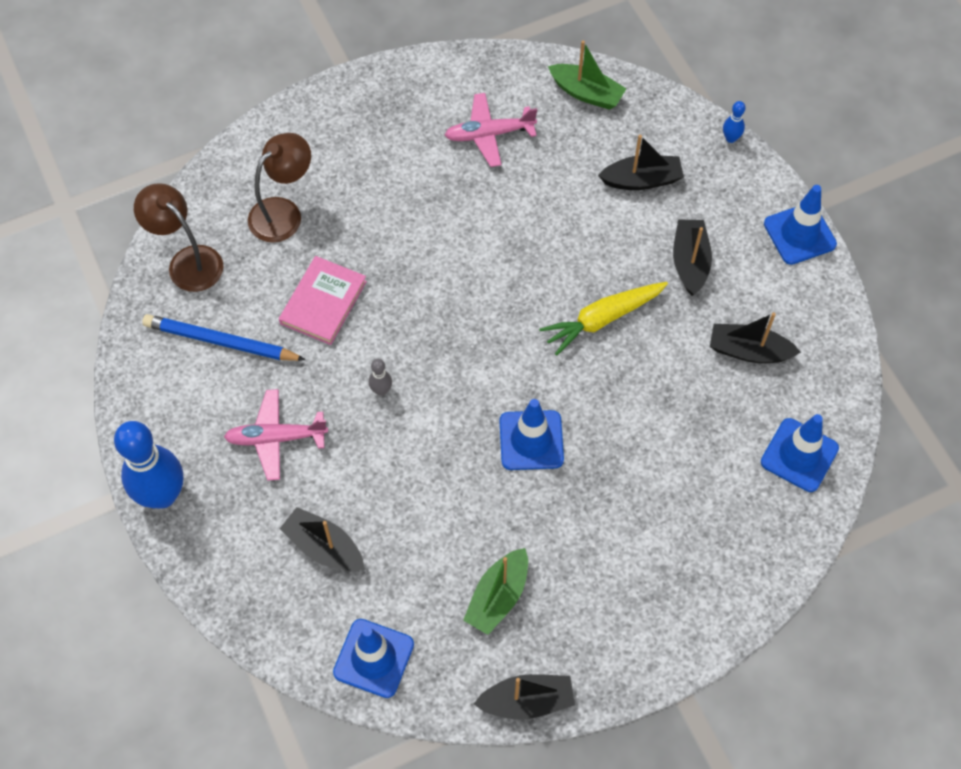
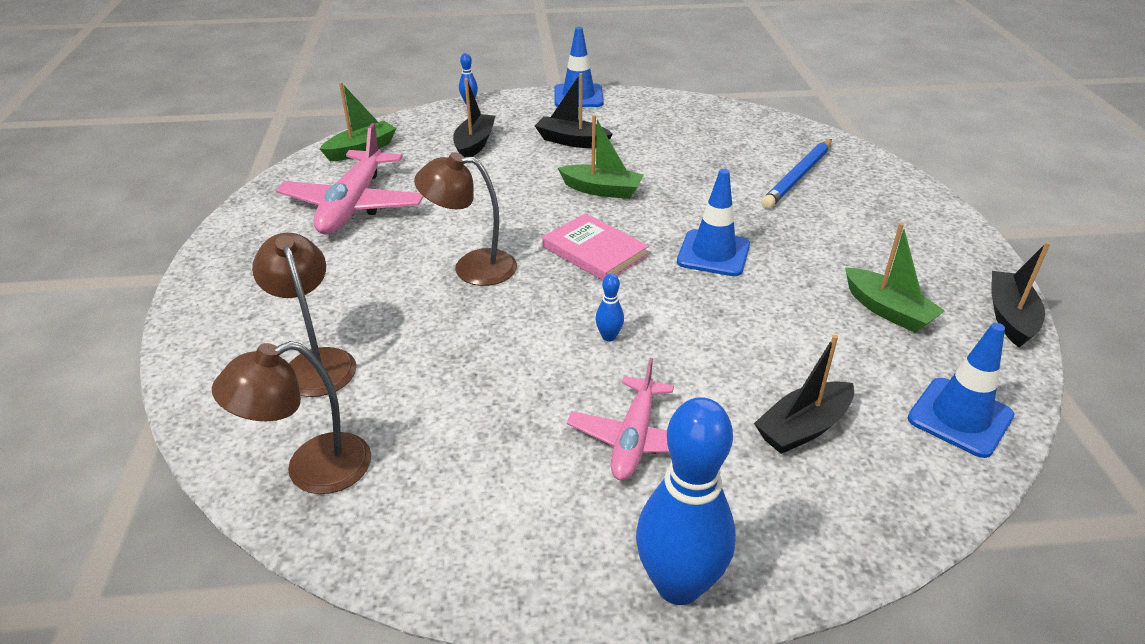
camera: 70 degrees left, 25 degrees down
blue pencil [142,314,306,361] -> blue pencil moved to [761,139,832,209]
pink book [279,256,367,345] -> pink book moved to [543,213,649,281]
grey bowling pin [369,359,392,396] -> blue bowling pin [596,274,624,341]
pink plane [445,93,537,167] -> pink plane [276,123,424,234], size x1.55
yellow carrot [539,282,668,356] -> green boat [558,115,644,199]
black boat [710,312,801,363] -> none
blue traffic cone [761,414,839,492] -> none
none -> brown lamp [414,152,517,286]

